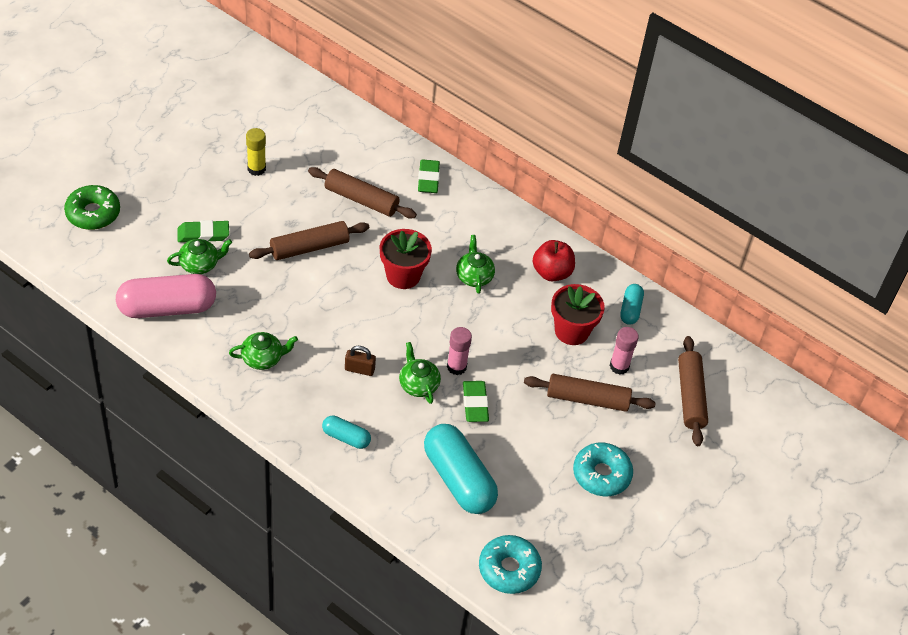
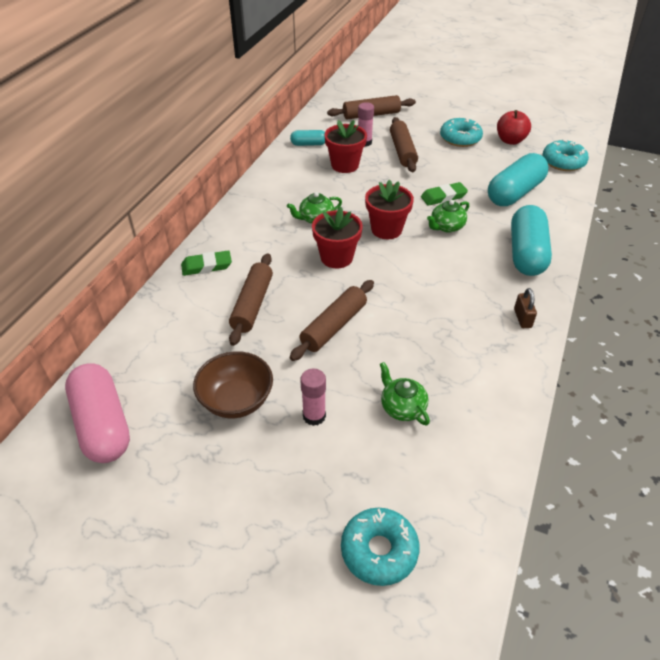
camera: 100 degrees left, 5 degrees down
green donut [64,185,120,230] -> turquoise donut [341,508,419,586]
pink capsule [116,274,216,318] -> pink capsule moved to [65,364,130,463]
green eraser [178,220,229,242] -> none
green teapot [229,332,298,370] -> none
yellow glue stick [246,128,266,176] -> brown bowl [193,351,273,418]
brown rolling pin [249,221,369,260] -> brown rolling pin turned 75 degrees clockwise [290,280,374,361]
turquoise capsule [322,415,371,449] -> turquoise capsule [511,205,552,276], size x1.99
brown padlock [345,346,376,376] -> brown padlock moved to [514,288,537,328]
pink glue stick [447,327,472,375] -> pink glue stick moved to [300,369,326,426]
red apple [533,240,575,281] -> red apple moved to [497,110,531,145]
none -> red flower pot [365,179,414,239]

